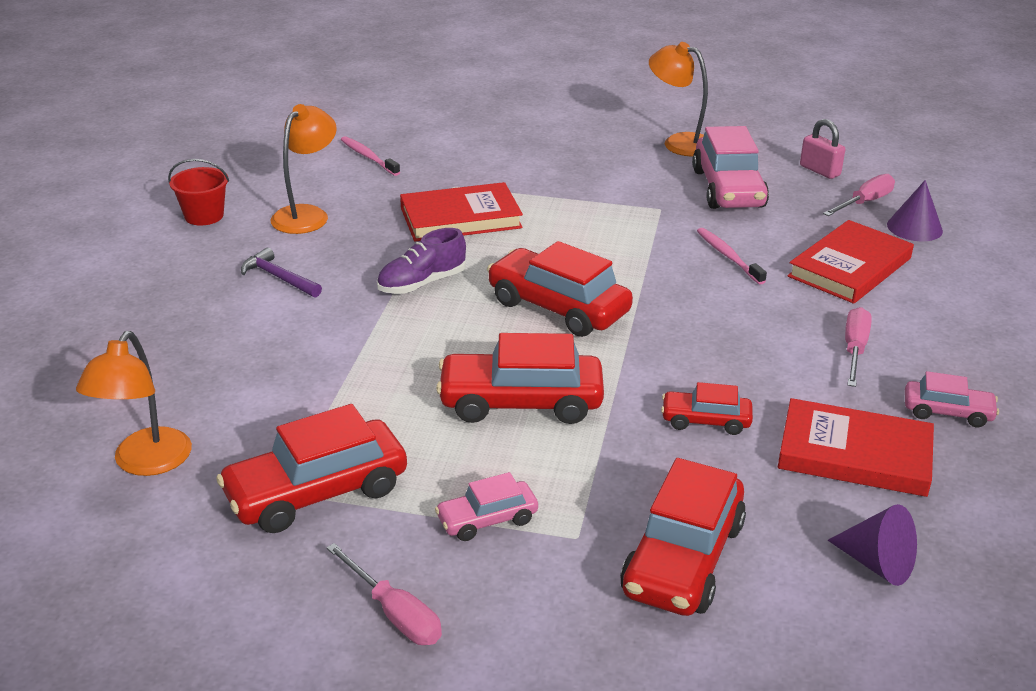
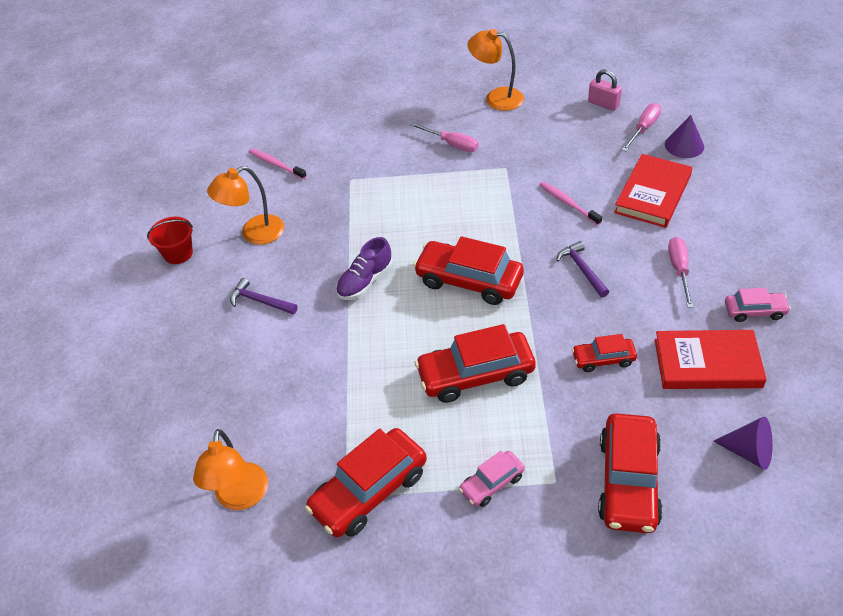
camera: 10 degrees left, 15 degrees up
orange lamp [271,104,337,234] -> orange lamp turned 135 degrees counterclockwise [207,166,284,245]
pink screwdriver [326,543,442,645] -> pink screwdriver moved to [410,122,479,152]
red book [400,182,523,242] -> none
pink car [692,126,769,209] -> none
none -> purple hammer [556,241,609,298]

